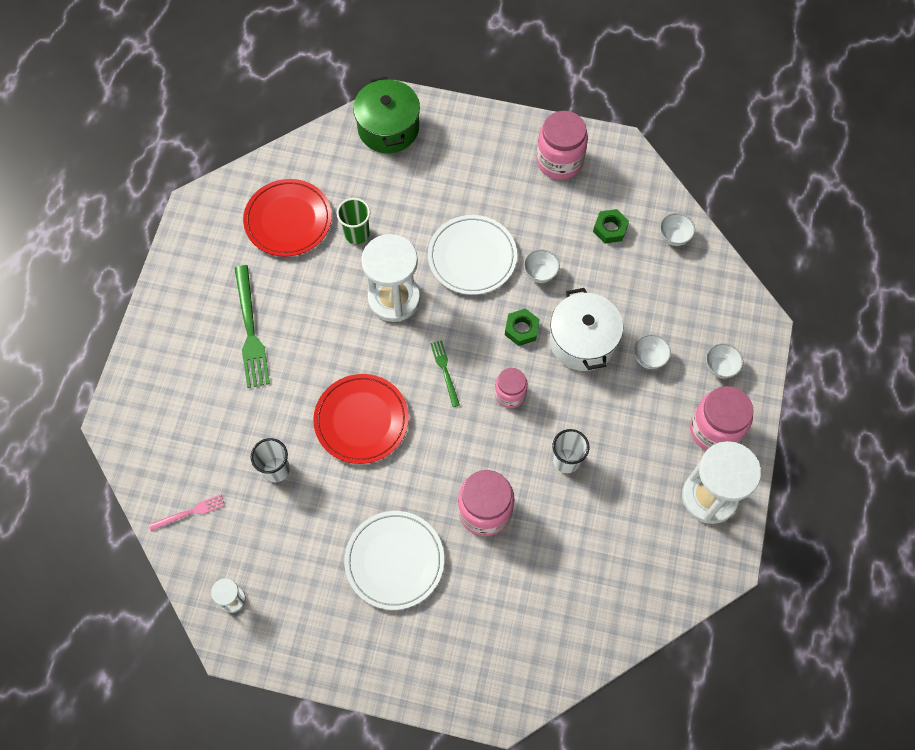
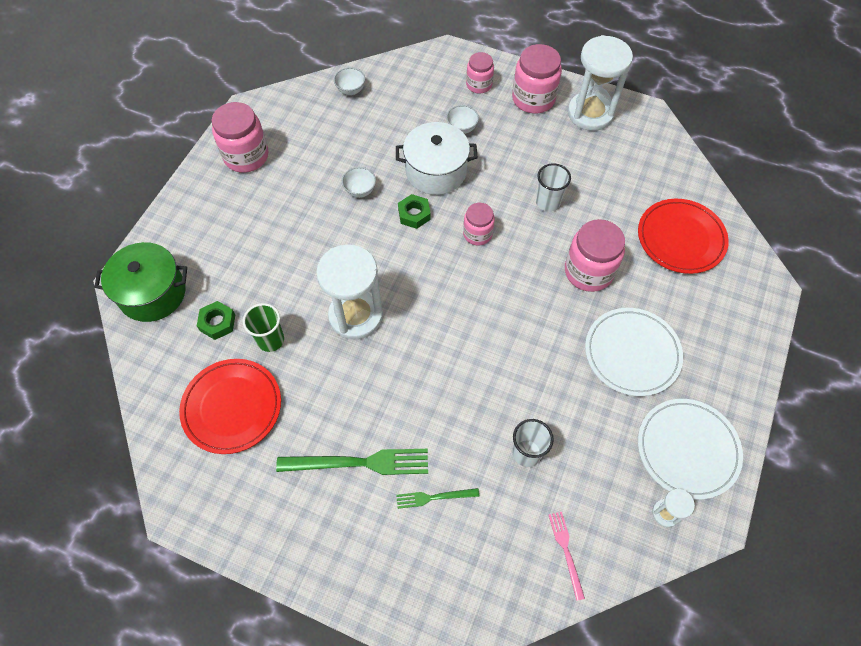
camera: 80 degrees left, 5 degrees down
red plate [313,374,409,464] -> red plate moved to [638,199,729,274]
white plate [428,215,517,295] -> white plate moved to [638,399,743,500]
green fork [430,340,460,407] -> green fork moved to [396,488,479,509]
green nut [593,209,629,244] -> green nut moved to [197,301,235,340]
white bowl [706,343,743,378] -> pink jar [466,52,494,93]

